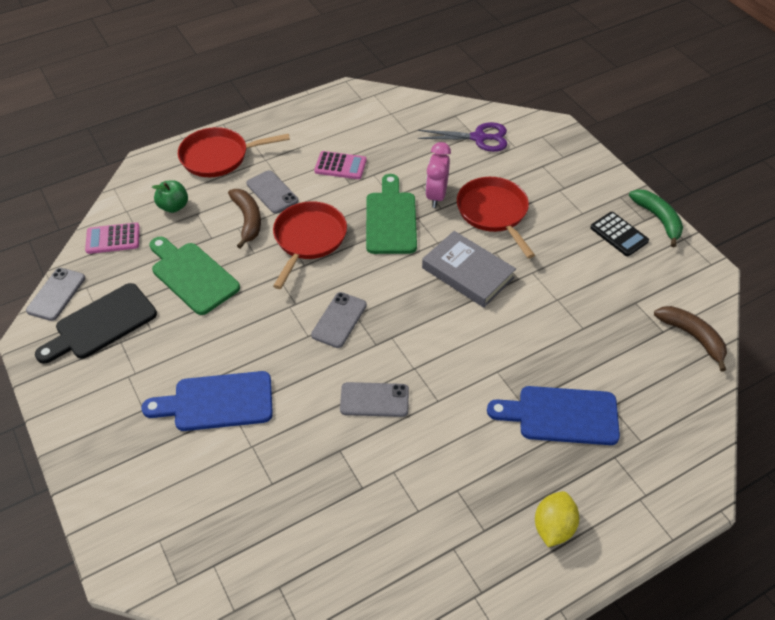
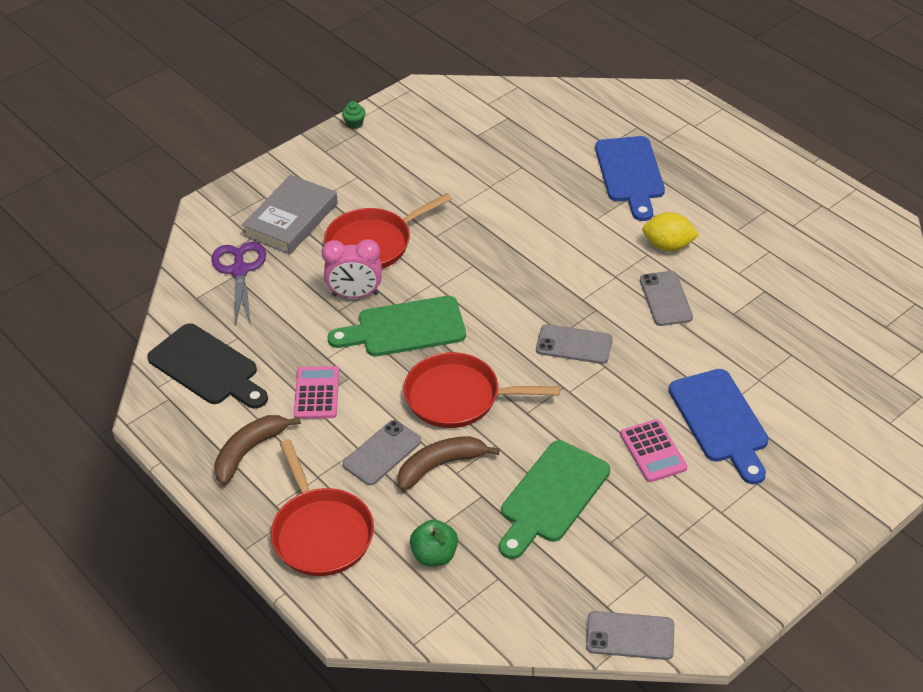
camera: 100 degrees left, 5 degrees down
black cutting board [35,283,157,364] -> black cutting board moved to [147,323,268,409]
pink calculator [85,222,140,254] -> pink calculator moved to [620,419,687,482]
grey book [422,231,516,308] -> grey book moved to [241,175,338,255]
yellow lemon [535,491,579,547] -> yellow lemon moved to [642,212,699,251]
black calculator [590,212,649,256] -> none
green banana [629,189,683,247] -> green cupcake [342,101,366,129]
brown banana [654,306,727,371] -> brown banana moved to [214,415,301,485]

